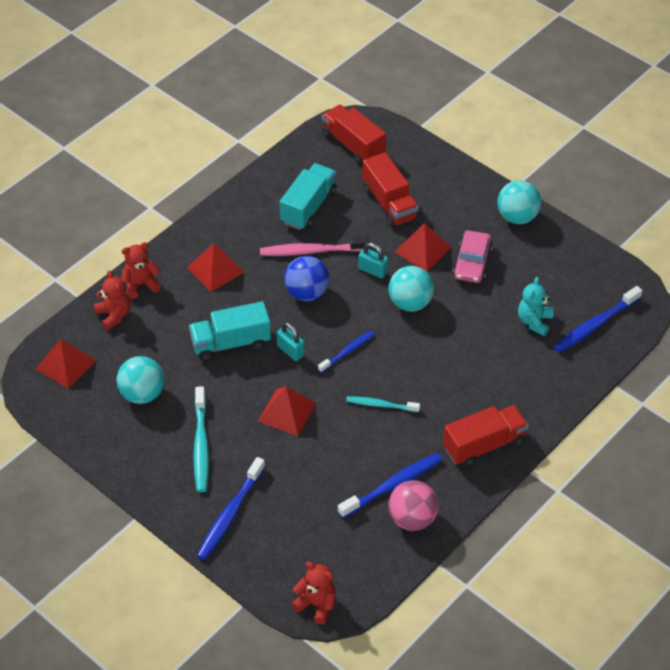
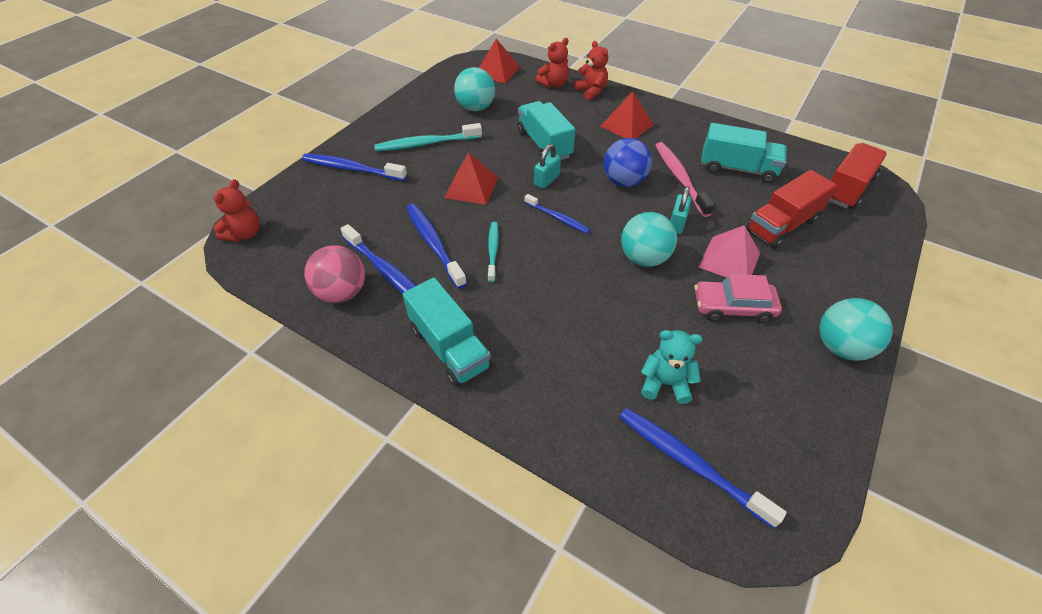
camera: 80 degrees right, 0 degrees up
red pyramid [395,223,452,271] -> pink pyramid [699,225,760,278]
red truck [443,405,529,467] -> turquoise truck [402,278,492,387]
none -> blue toothbrush [406,204,467,289]

